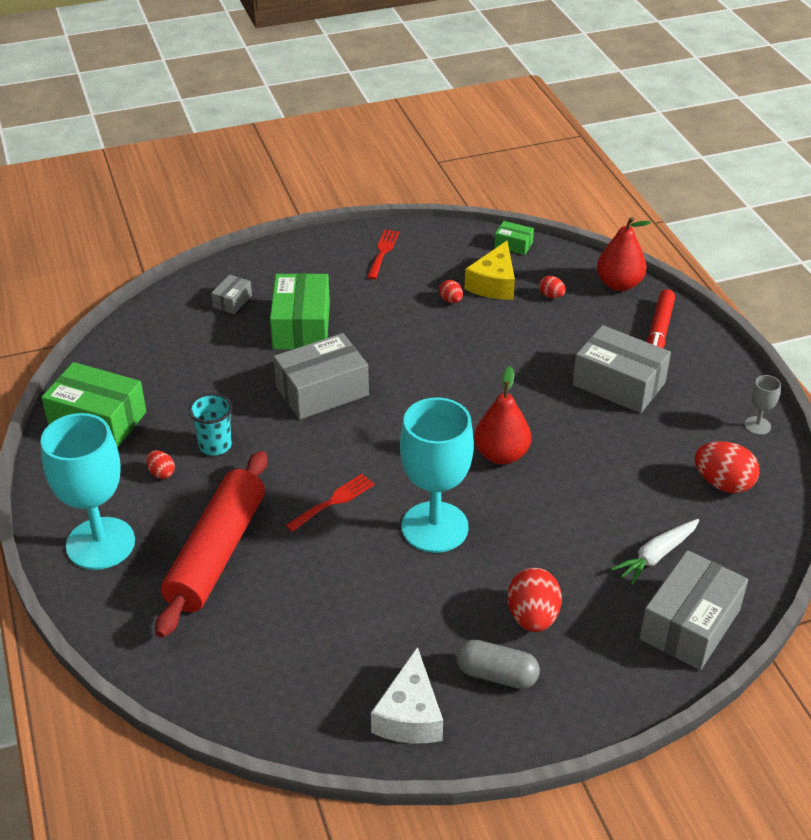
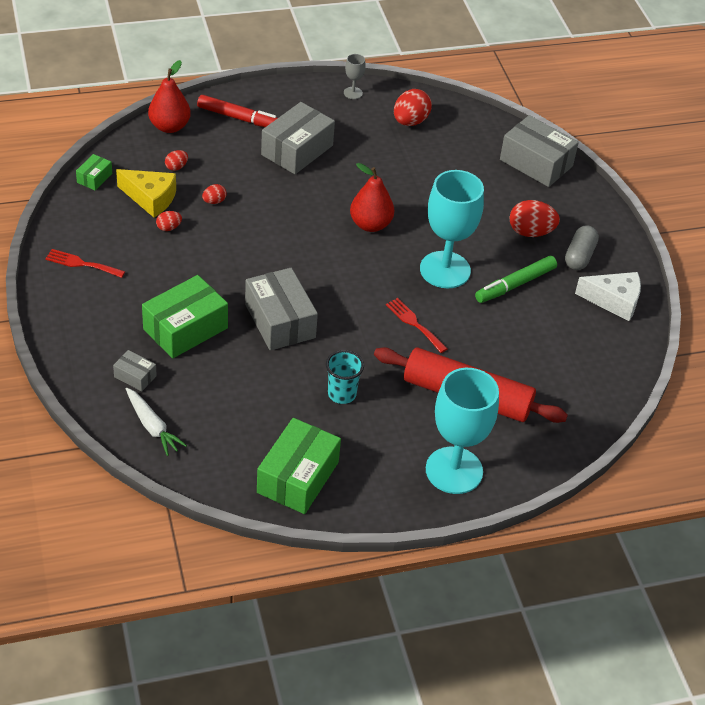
camera: 90 degrees left, 5 degrees up
red egg [146,450,175,479] -> red egg moved to [202,184,227,204]
green box [270,273,330,349] -> green box turned 45 degrees counterclockwise [142,275,228,358]
white carrot [611,519,699,585] -> white carrot moved to [126,388,187,456]
none -> green marker [475,256,557,303]

